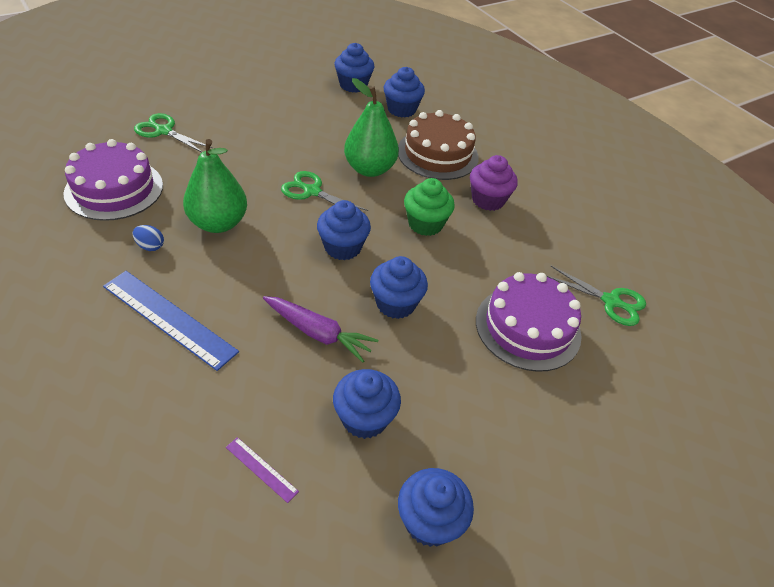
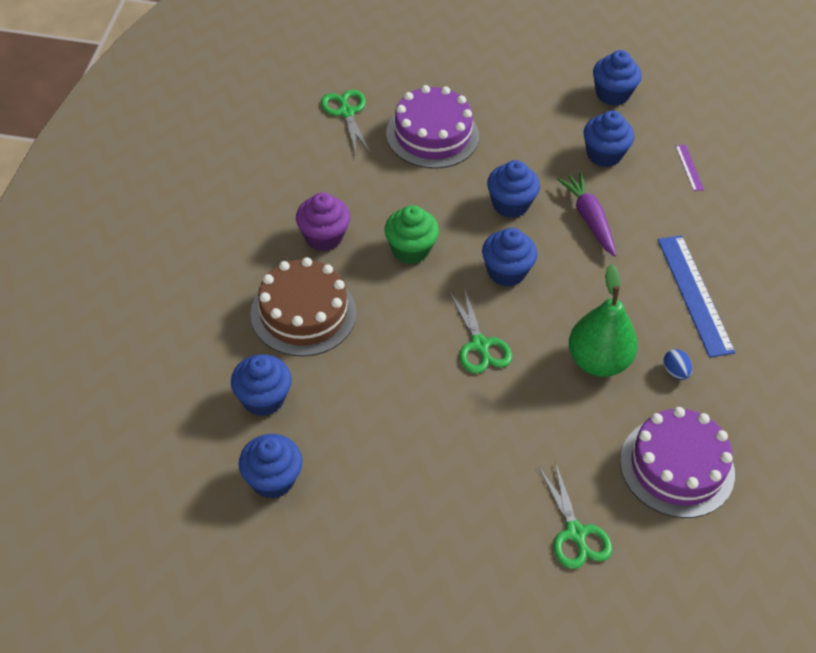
camera: 135 degrees left, 5 degrees up
green pear [344,78,399,177] -> none

